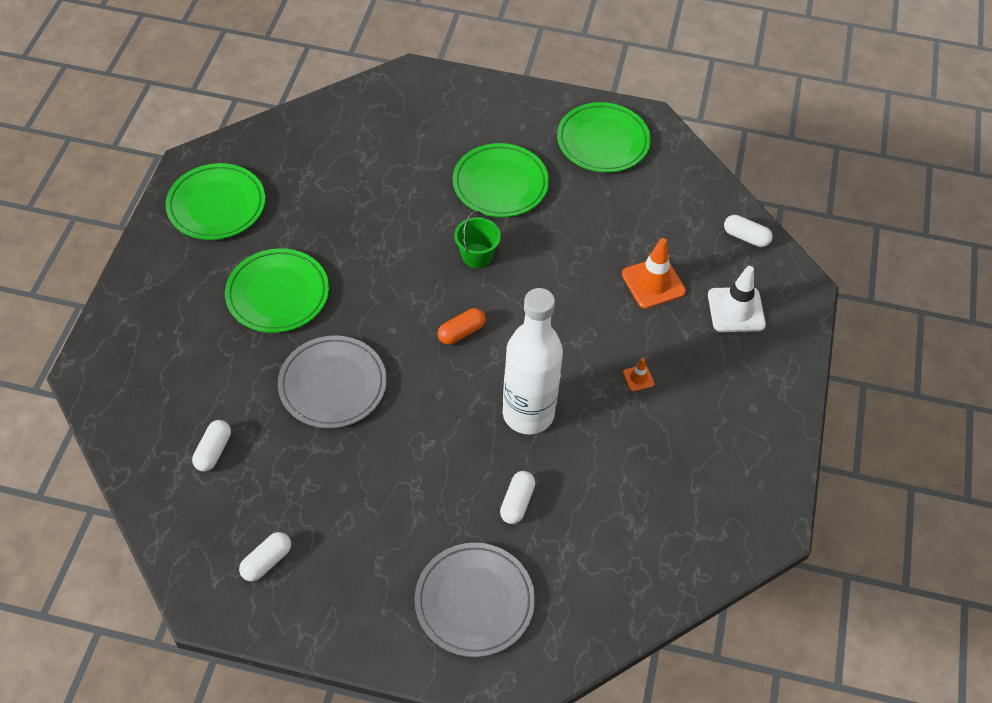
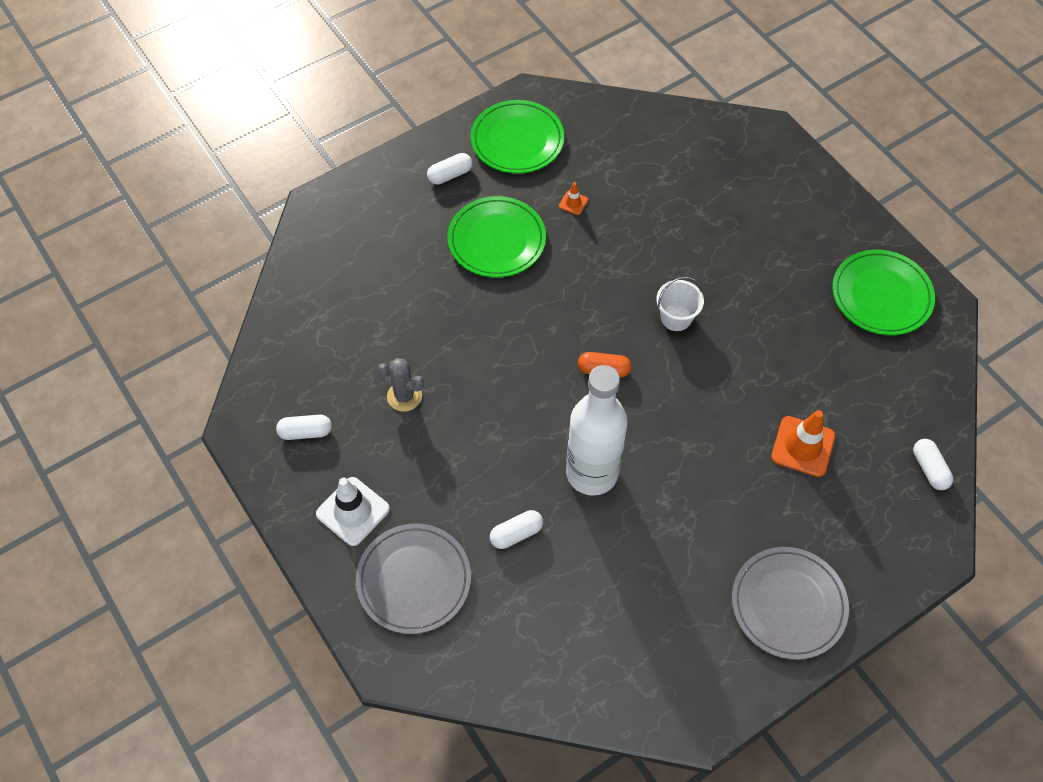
camera: 45 degrees right, 5 degrees up
white capsule [192,420,231,472] -> white capsule moved to [427,153,472,184]
grey plate [278,335,387,428] -> grey plate moved to [732,547,849,660]
green plate [453,143,549,217] -> none
green bucket [454,211,501,268] -> white bucket [656,277,704,331]
orange traffic cone [623,358,655,391] -> orange traffic cone moved to [559,182,588,215]
white traffic cone [708,266,766,332] -> white traffic cone moved to [316,477,390,546]
none -> grey cactus [378,358,424,412]

